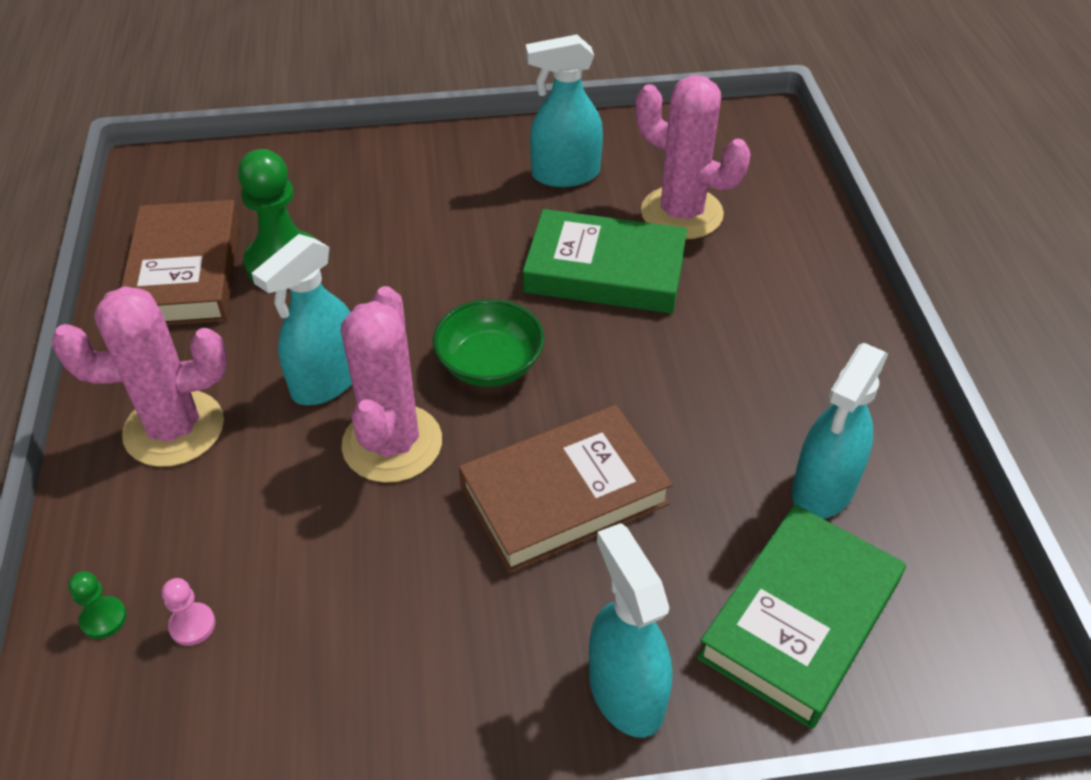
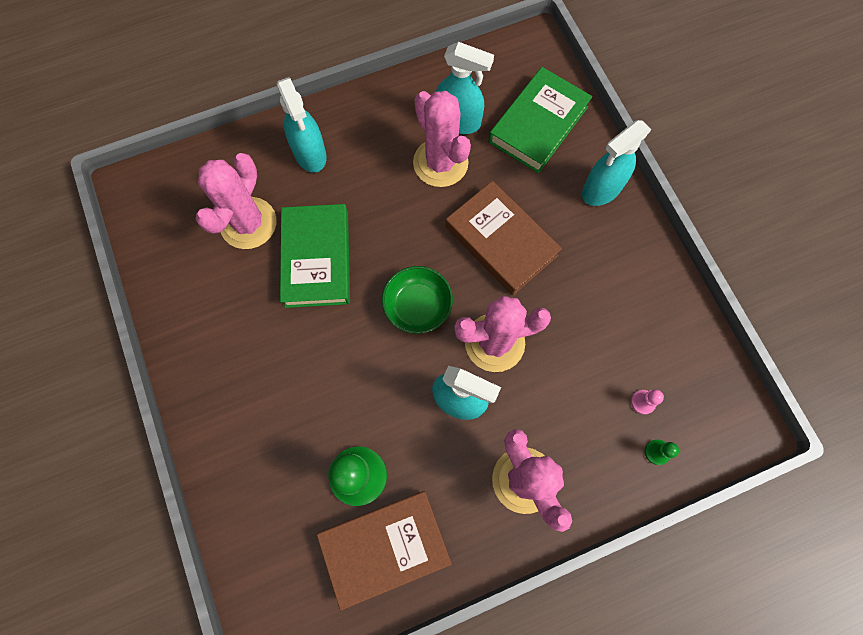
camera: 105 degrees left, 25 degrees up
turquoise spray bottle [526,34,603,187] -> turquoise spray bottle moved to [276,77,327,173]
green book [697,504,906,729] -> green book turned 75 degrees counterclockwise [489,67,592,173]
none -> pink cactus [413,91,471,187]

